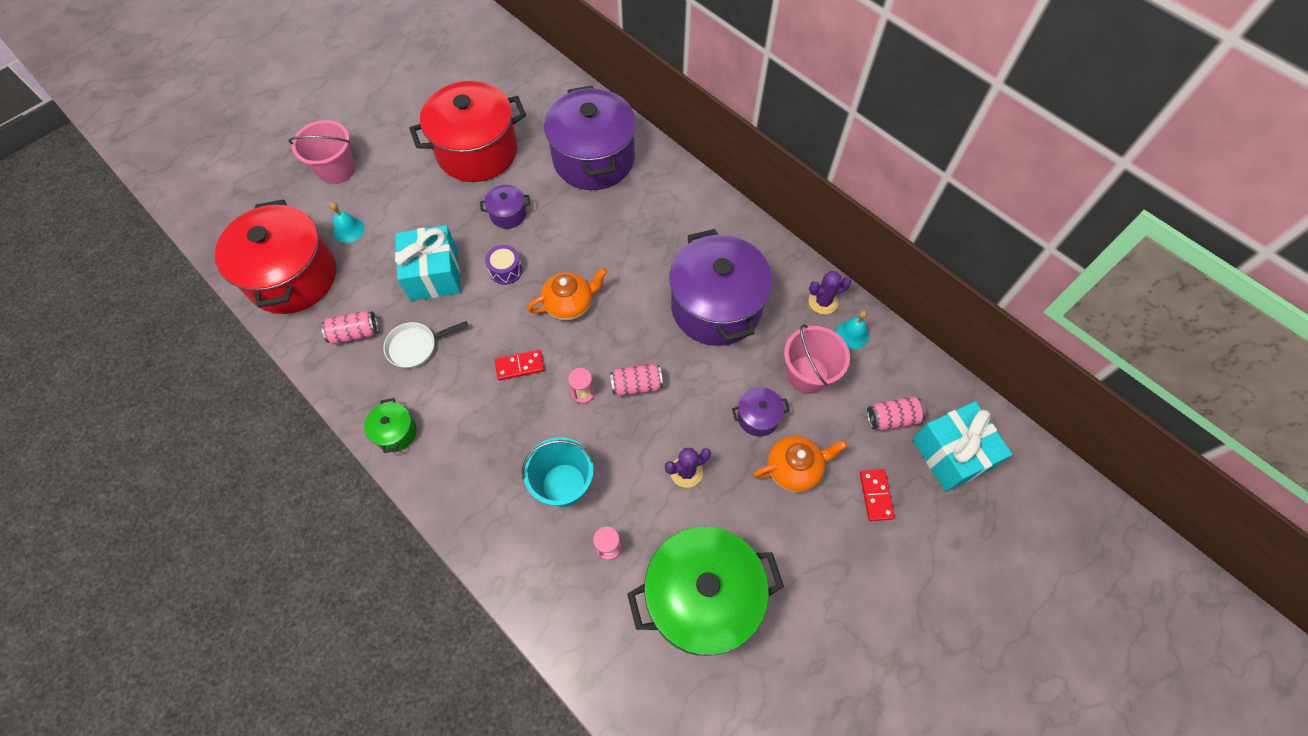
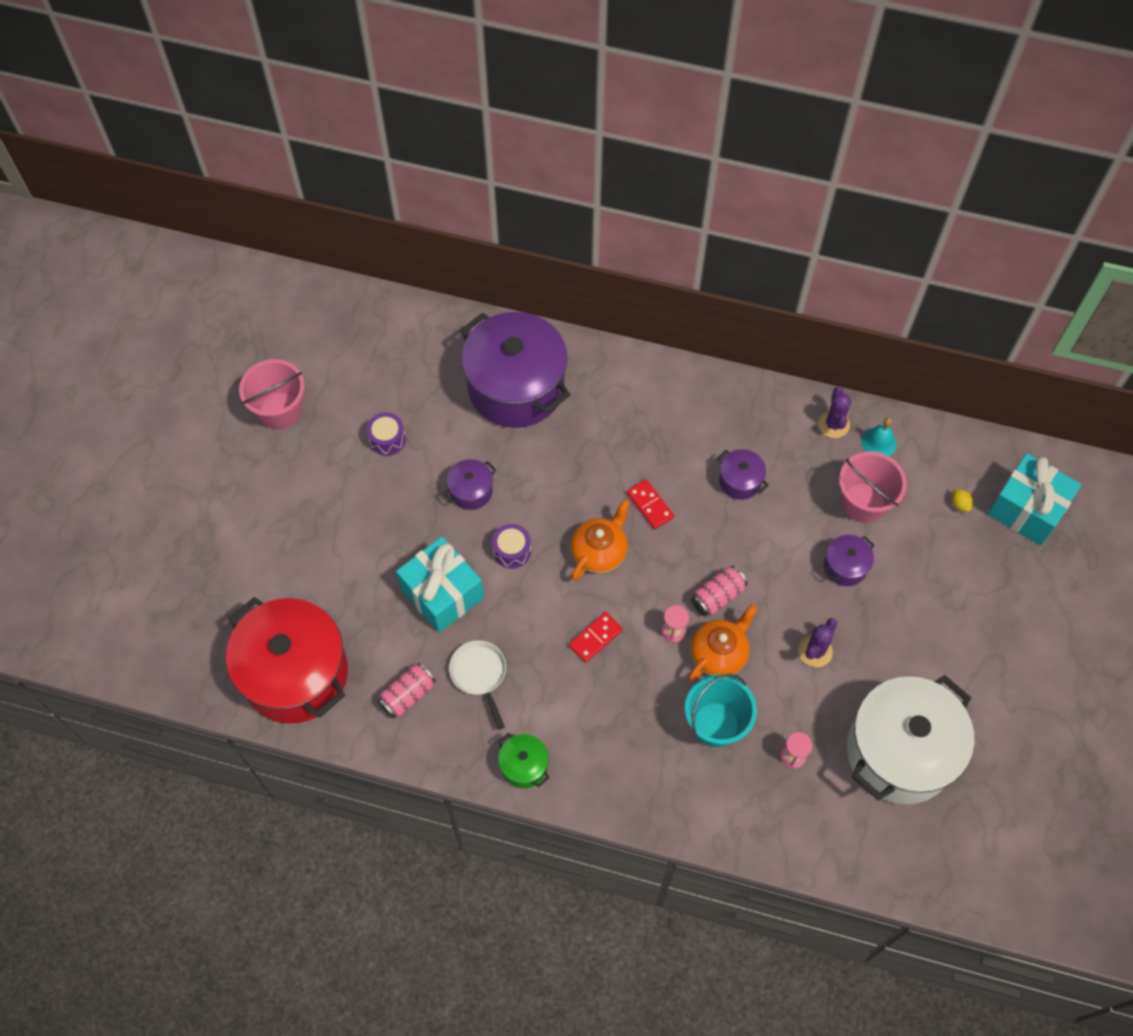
camera: 30 degrees left, 0 degrees up
pink bucket [288,120,355,184] -> pink bucket moved to [239,359,305,430]
turquoise bell [330,202,365,243] -> none
white pan [383,321,468,368] -> white pan turned 120 degrees clockwise [449,640,506,730]
red pot [409,81,526,182] -> purple drum [366,412,406,456]
green pot [627,526,784,656] -> white pot [847,675,974,804]
purple pot [669,229,772,346] -> purple pot [717,449,768,500], size x0.43
orange teapot [753,436,848,492] -> orange teapot moved to [688,604,757,682]
purple cactus [809,271,852,315] -> purple cactus turned 45 degrees counterclockwise [818,387,851,438]
red domino [860,469,895,521] -> red domino moved to [627,479,674,529]
pink can [867,396,926,431] -> yellow lemon [952,489,973,512]

